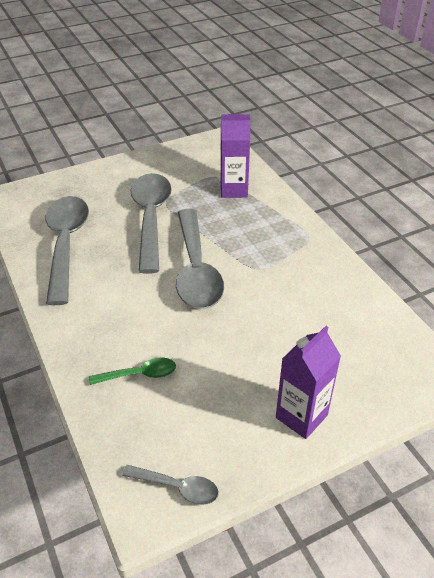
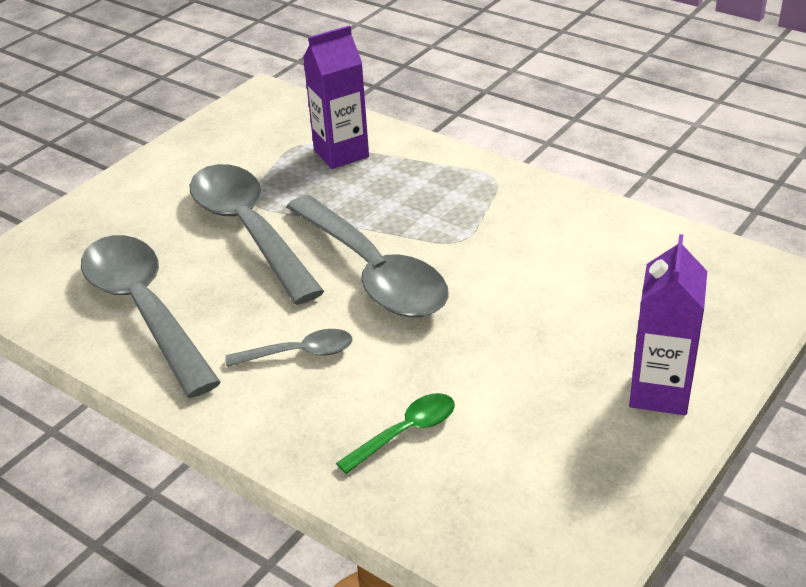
camera: 25 degrees left, 5 degrees down
grey spoon [122,465,219,505] -> grey spoon moved to [225,329,353,367]

